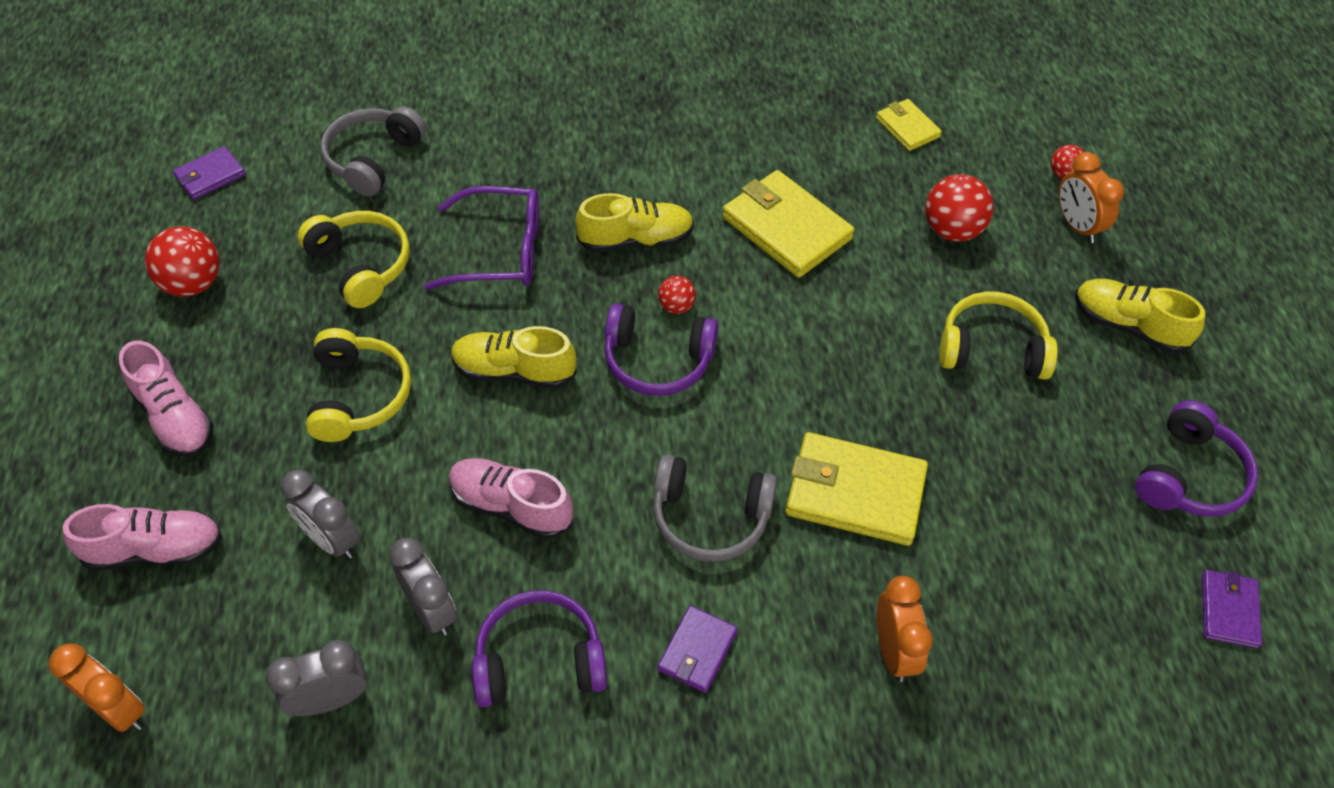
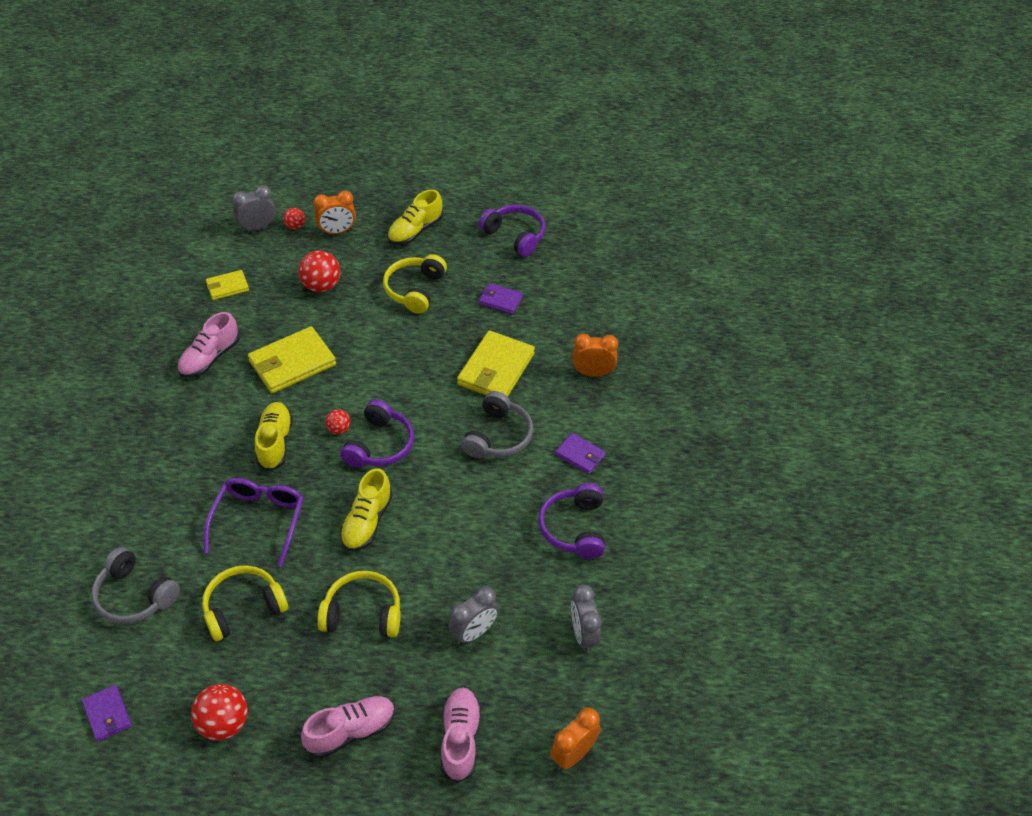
camera: 80 degrees left, 5 degrees down
grey clock [389,538,457,636] -> grey clock moved to [232,185,276,232]
pink shoe [449,458,573,539] -> pink shoe moved to [177,312,240,378]
purple wallet [1202,570,1262,648] -> purple wallet moved to [479,283,523,314]

